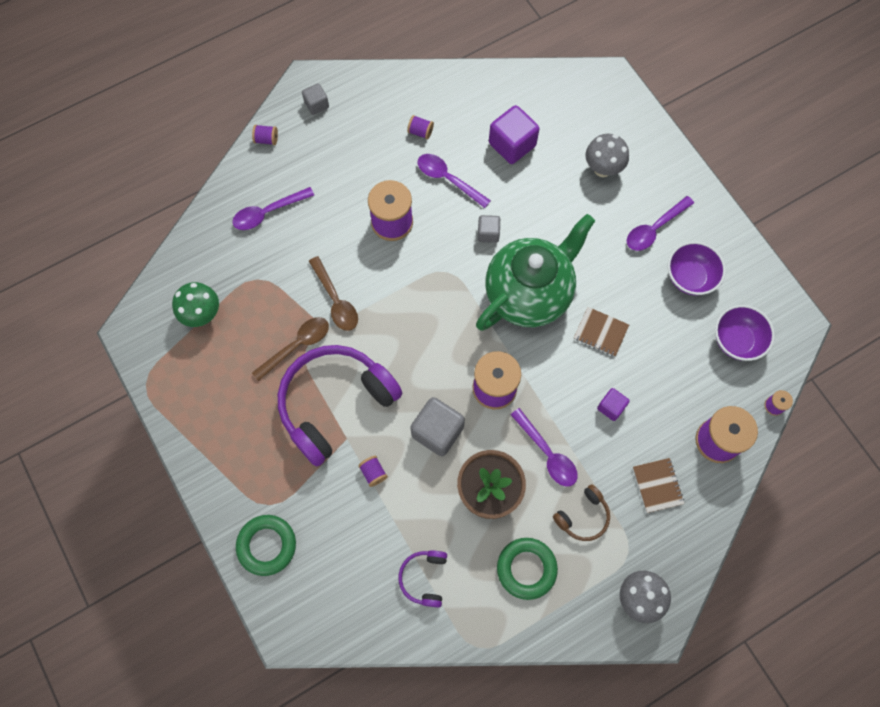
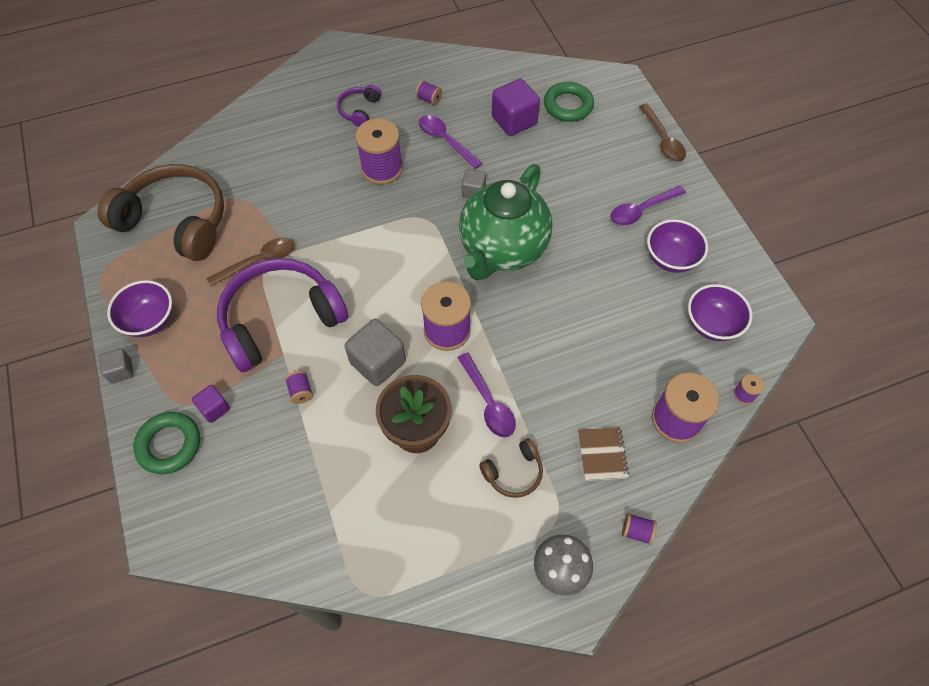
camera: 10 degrees right, 10 degrees down
green mushroom [172,282,219,327] -> brown headphones [97,164,224,261]
purple spoon [232,187,314,230] -> none
purple spool [252,125,278,145] -> purple spool moved to [622,513,657,545]
grey cube [302,83,329,115] -> grey cube moved to [99,348,134,383]
brown spoon [309,256,358,331] -> brown spoon moved to [639,104,686,162]
purple headphones [399,550,447,607] -> purple headphones moved to [337,85,381,127]
green teapot [476,214,595,331] -> green teapot turned 150 degrees clockwise [459,164,552,281]
green ring [497,538,558,600] -> green ring moved to [544,82,594,122]
brown notebook [574,307,629,357] -> none
grey mushroom [585,134,629,177] -> none
purple cube [597,388,630,421] -> purple cube moved to [192,385,230,423]
none -> purple bowl [107,280,172,337]

